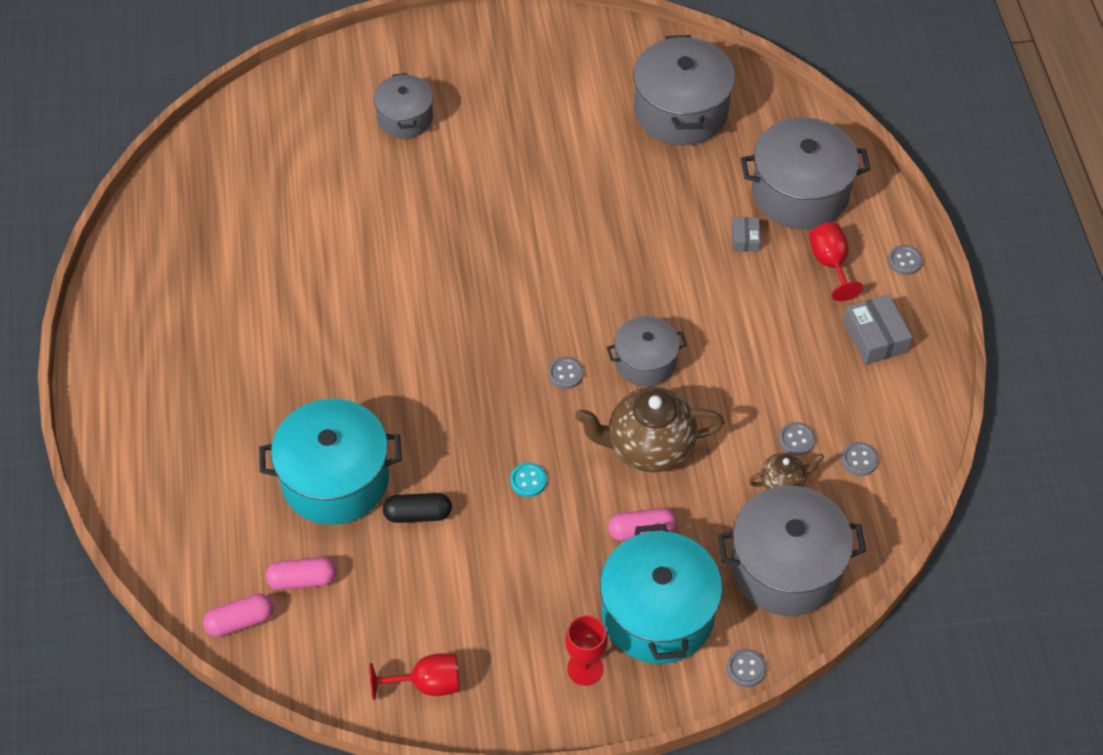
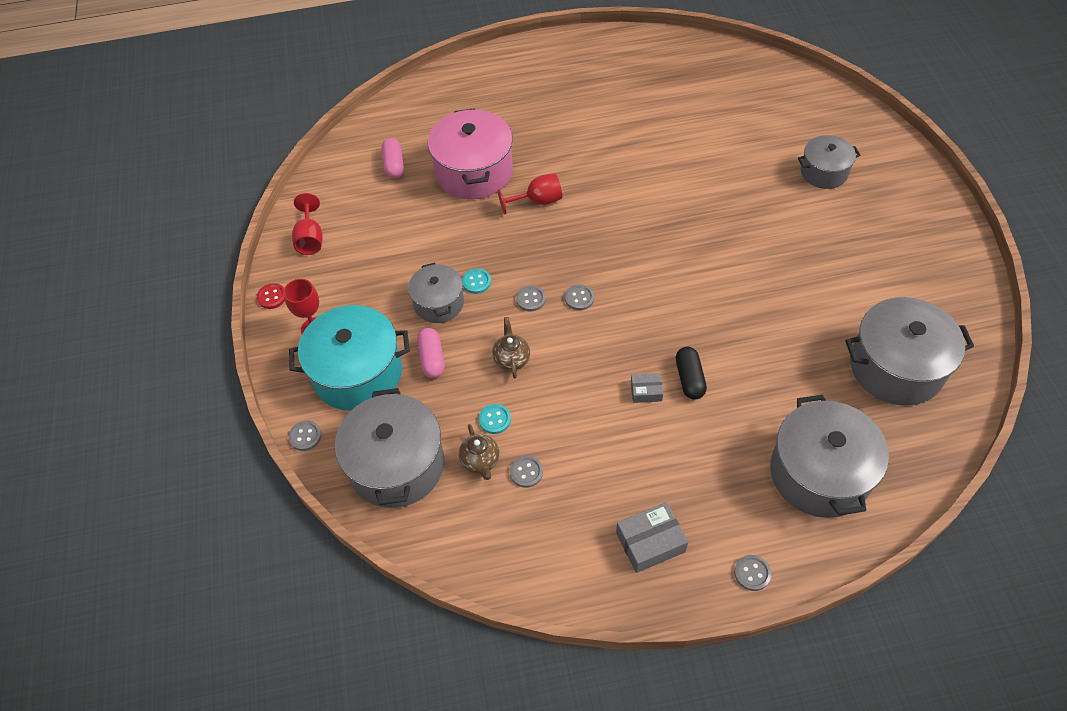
camera: 90 degrees right, 0 degrees up
pink capsule [203,594,274,637] -> none
turquoise pot [259,399,402,525] -> pink pot [428,108,513,199]
black capsule [383,493,452,523] -> black capsule moved to [676,347,707,400]
brown teapot [575,387,724,472] -> brown teapot [492,317,530,379], size x0.51
grey pot [607,316,687,387] -> grey pot moved to [408,263,464,323]
grey box [732,217,760,252] -> grey box moved to [631,373,663,403]
red goblet [809,222,863,301] -> red goblet moved to [498,173,562,214]
grey button [841,442,878,476] -> grey button moved to [516,285,546,311]
none -> red button [257,283,285,309]
none -> turquoise button [479,404,511,434]

